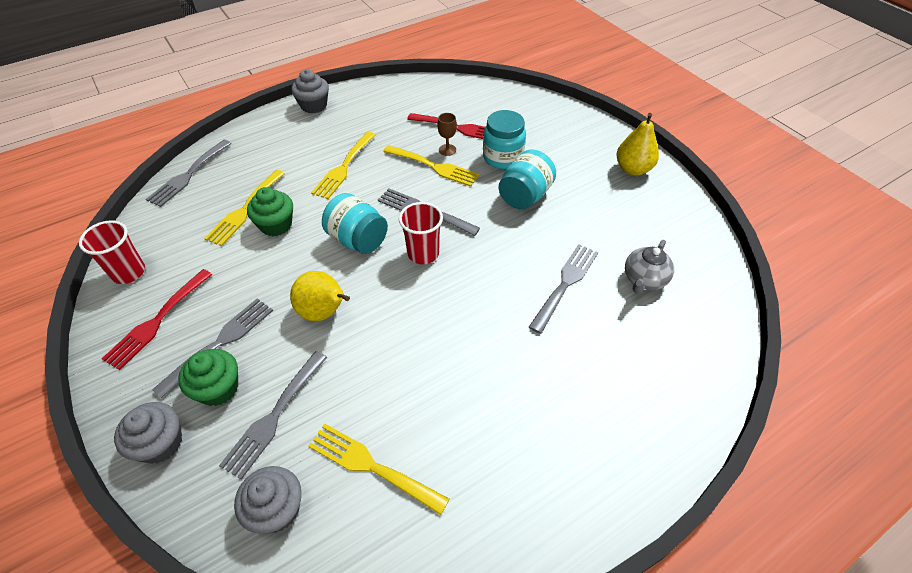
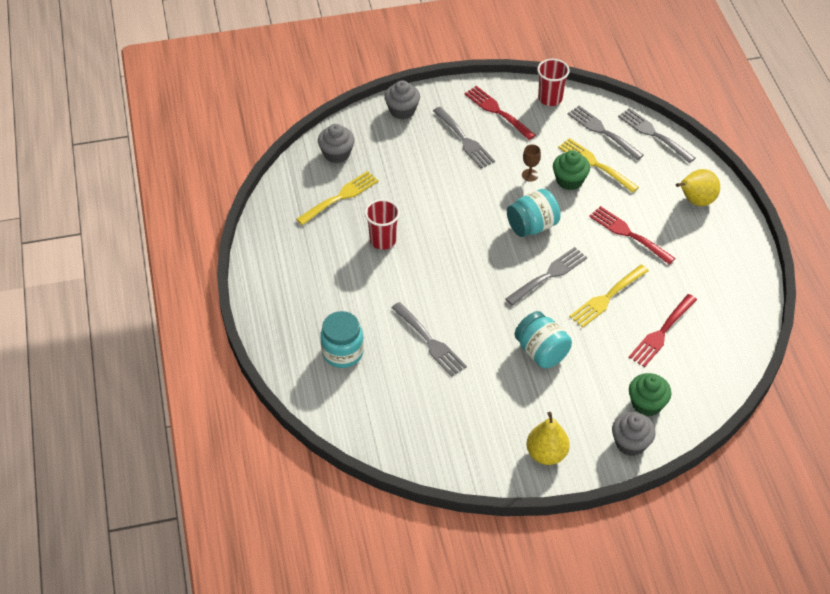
camera: 110 degrees right, 0 degrees up
green cupcake [178,349,238,406] -> green cupcake moved to [629,373,671,416]
grey fork [219,351,327,480] -> grey fork moved to [568,106,644,160]
yellow pear [290,271,350,321] -> yellow pear moved to [676,169,720,206]
grey cupcake [291,69,329,113] -> grey cupcake moved to [612,412,656,456]
yellow fork [311,132,375,199] -> red fork [589,206,676,265]
red cup [399,202,443,264] -> red cup moved to [365,199,400,250]
brown goblet [437,113,457,156] -> brown goblet moved to [522,145,541,181]
turquoise jar [483,110,526,169] -> turquoise jar moved to [320,311,364,368]
grey teapot [625,240,674,294] -> none

